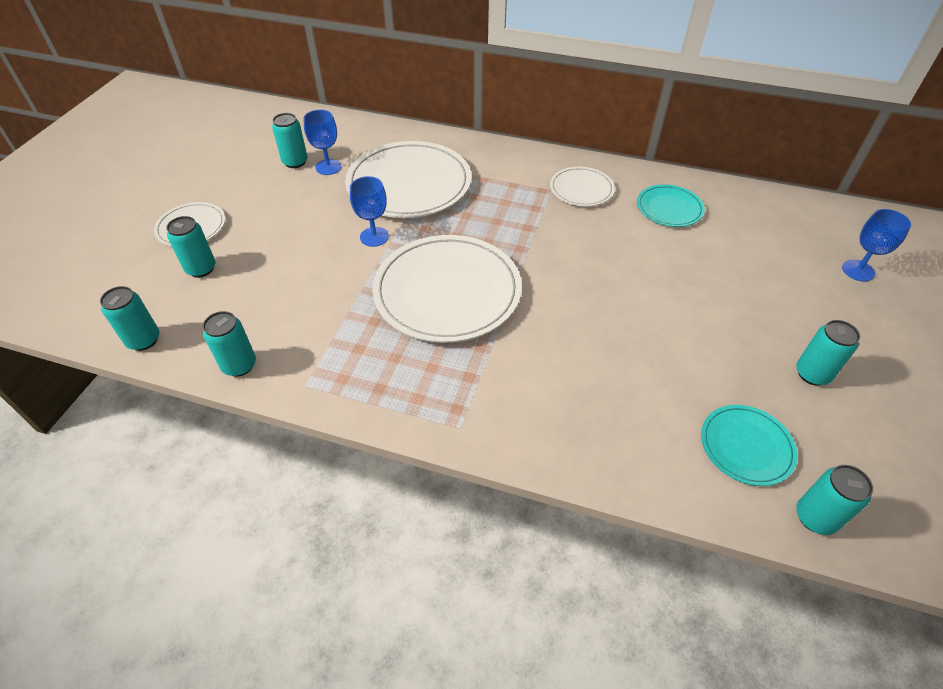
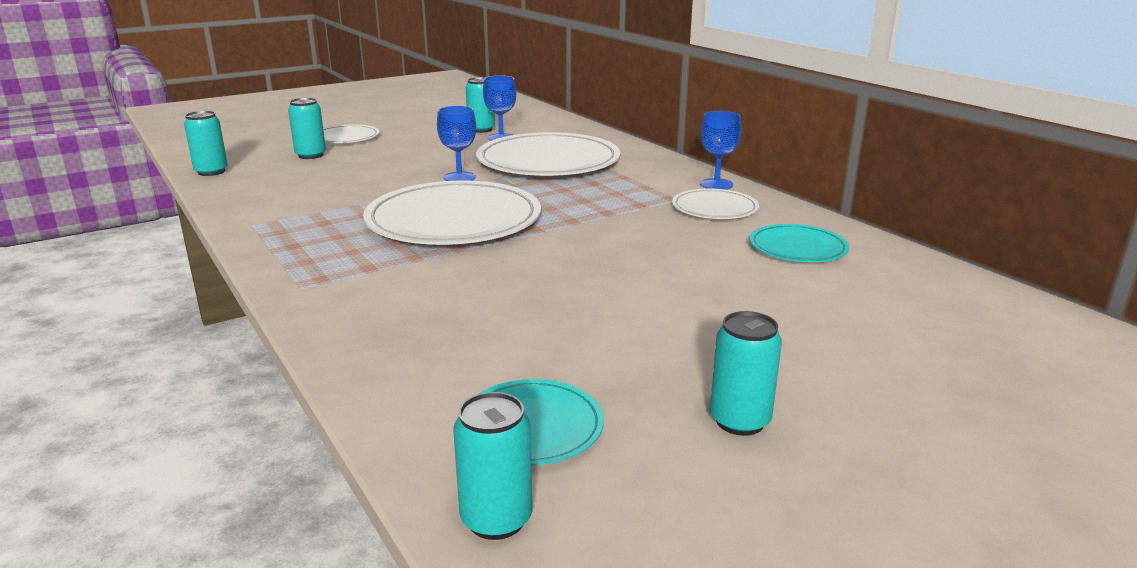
camera: 40 degrees right, 25 degrees down
turquoise can [203,311,256,377] -> none
blue goblet [842,209,911,282] -> blue goblet moved to [700,111,741,190]

